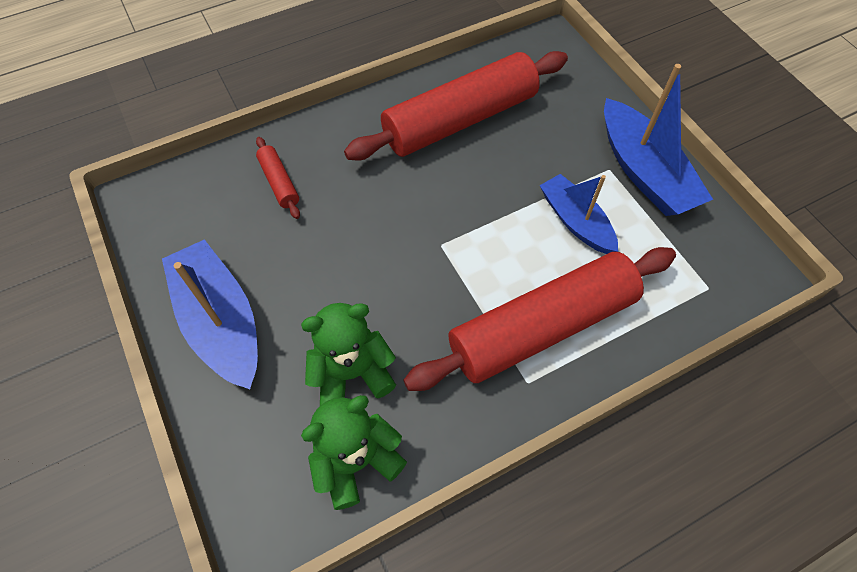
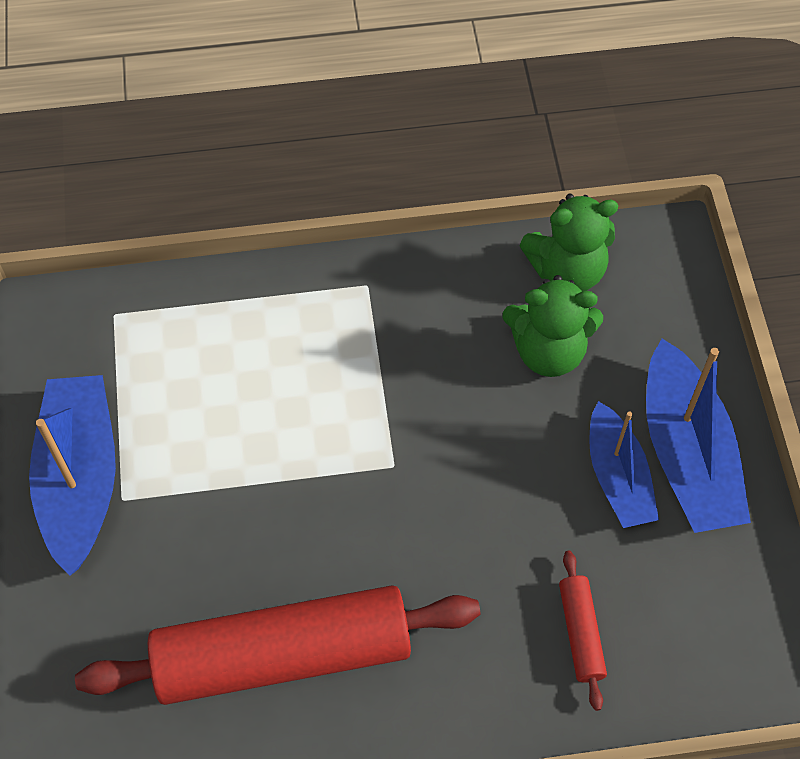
camera: 160 degrees left, 0 degrees up
red rolling pin [403,247,676,391] -> none
blue boat [540,174,618,254] -> blue boat moved to [589,401,659,528]

